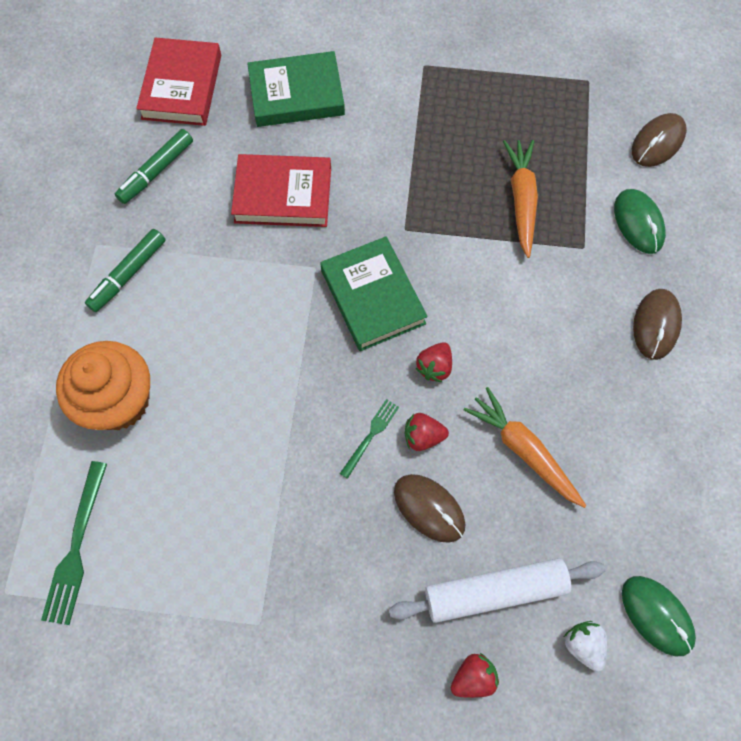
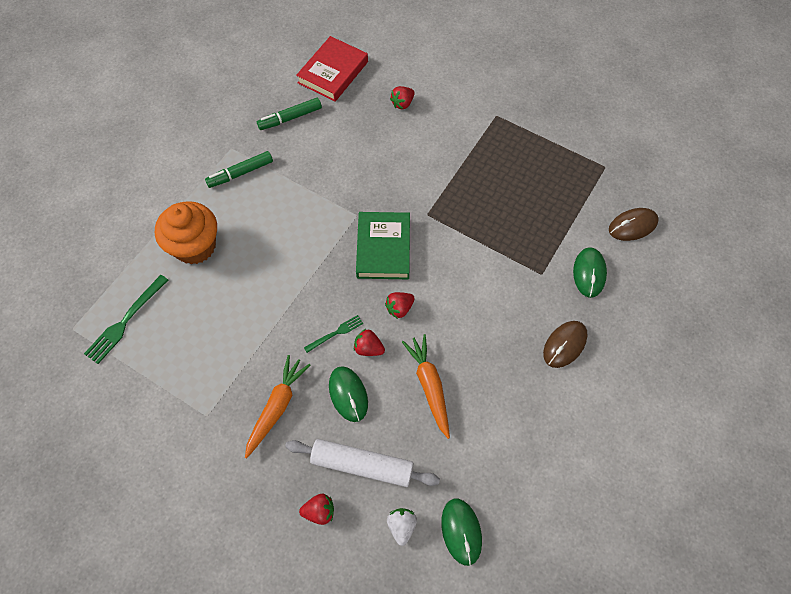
camera: 25 degrees right, 5 degrees down
red book [231,154,331,227] -> none
green book [247,51,345,127] -> red strawberry [390,86,415,109]
brown mouse [394,474,465,543] -> green mouse [329,366,368,422]
orange carrot [503,140,538,258] -> orange carrot moved to [245,355,310,459]

